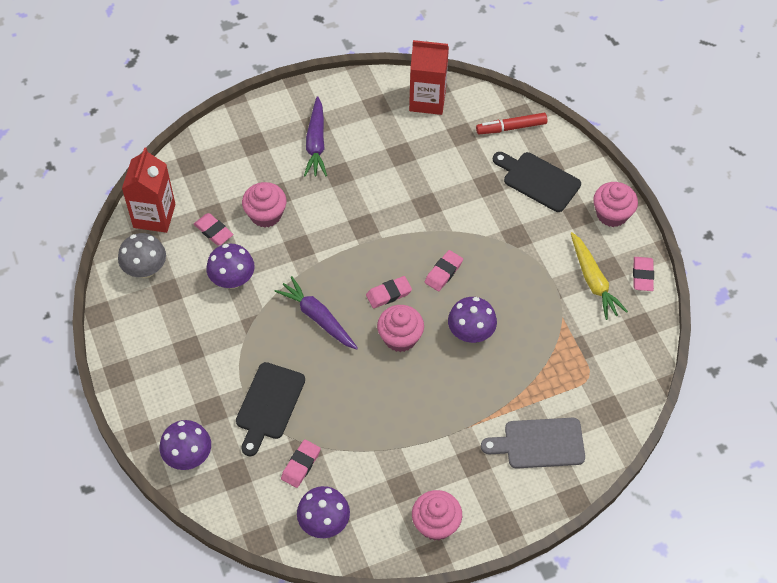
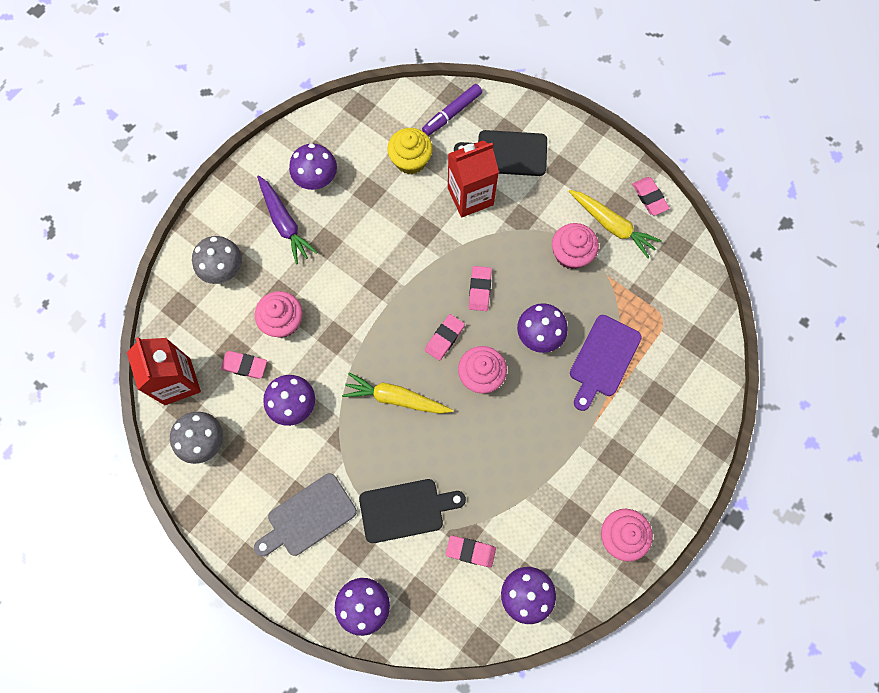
camera: 30 degrees left, 15 degrees up
black cutting board [236,362,305,456] -> black cutting board turned 90 degrees counterclockwise [359,479,466,543]
purple carrot [275,276,358,350] -> yellow carrot [342,373,453,414]
pink eraser [281,439,321,488] -> pink eraser turned 75 degrees counterclockwise [446,536,496,568]
red carton [409,40,449,115] -> red carton moved to [448,140,499,217]
red marker [476,113,547,134] -> purple marker [422,84,482,136]
grey cutting board [481,418,585,469] -> grey cutting board moved to [254,473,357,556]
pink cupcake [593,182,638,227] -> pink cupcake moved to [552,223,599,269]
none -> grey mushroom [192,236,242,284]
none -> purple mushroom [289,143,337,190]
none -> yellow cupcake [387,128,433,174]
none -> purple cutting board [570,315,642,411]

